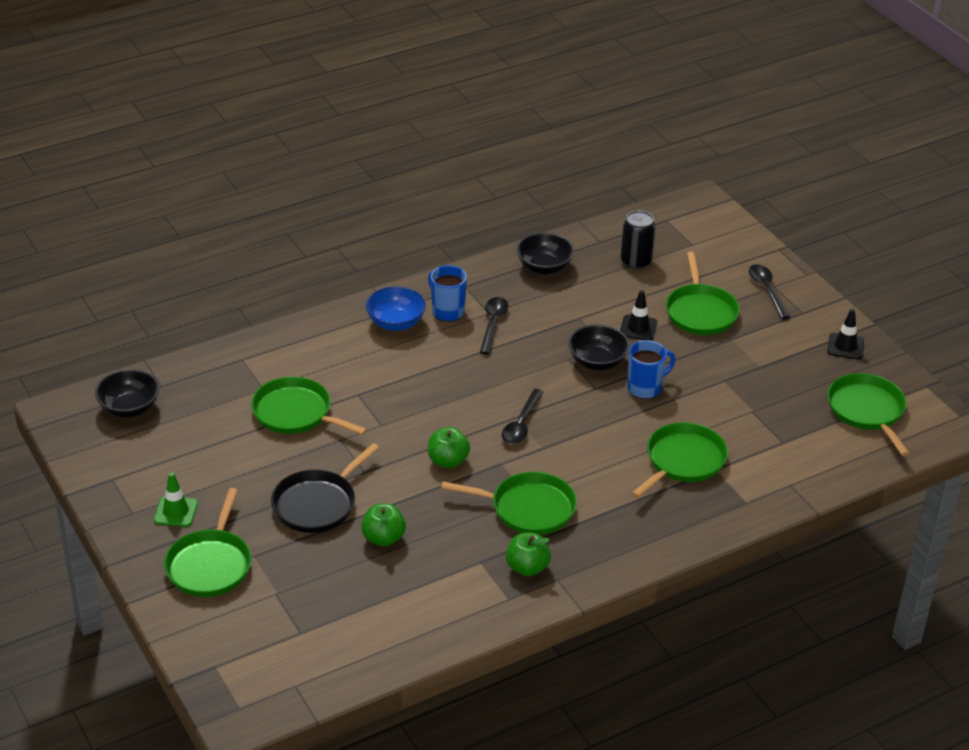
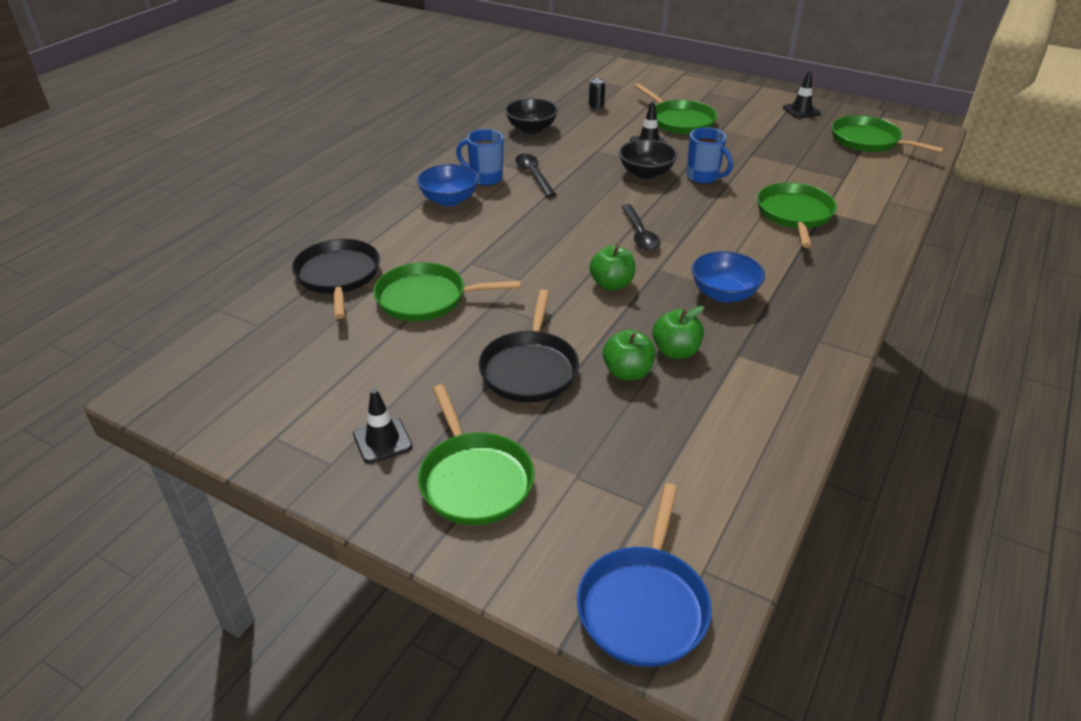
camera: 30 degrees left, 0 degrees up
black bowl [95,369,159,418] -> none
green traffic cone [154,472,198,527] -> black traffic cone [353,388,412,464]
green pan [441,472,577,535] -> blue bowl [692,251,765,303]
green apple [506,533,551,576] -> green apple moved to [652,306,704,359]
black can [620,210,656,270] -> black can [588,78,605,109], size x0.56
blue mug [628,340,676,399] -> blue mug turned 105 degrees clockwise [687,127,733,184]
black spoon [749,264,790,319] -> none
none -> black pan [292,239,380,319]
none -> blue pan [577,483,712,667]

